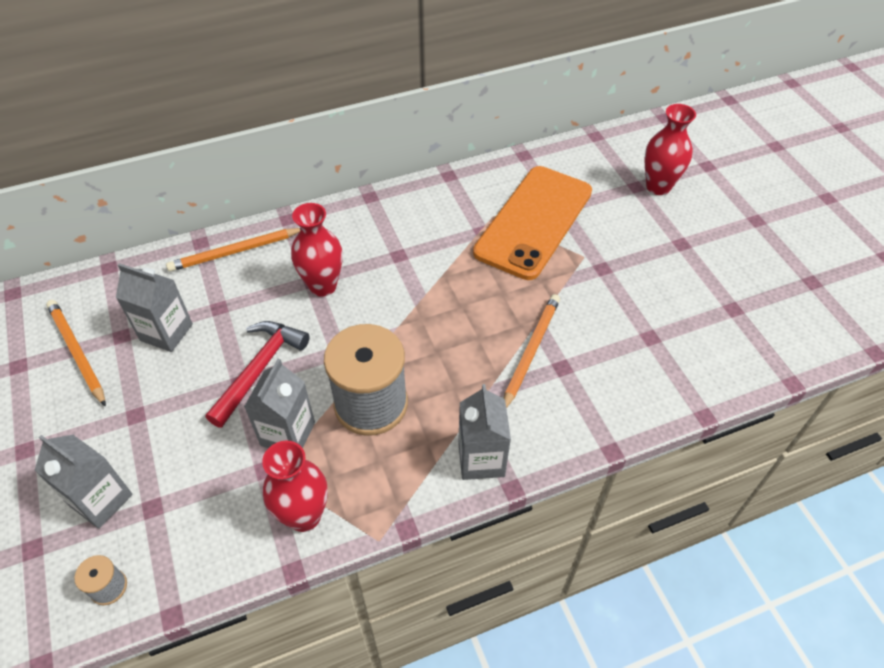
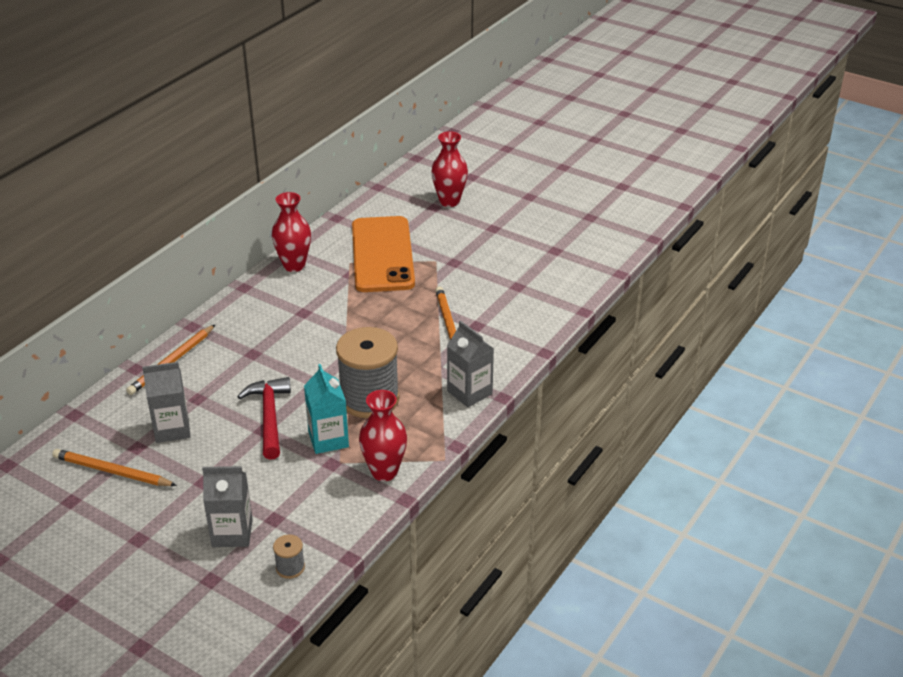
camera: 35 degrees left, 15 degrees down
grey carton [244,359,315,448] -> turquoise carton [304,364,349,454]
red vase [291,203,343,297] -> red vase moved to [272,192,311,272]

